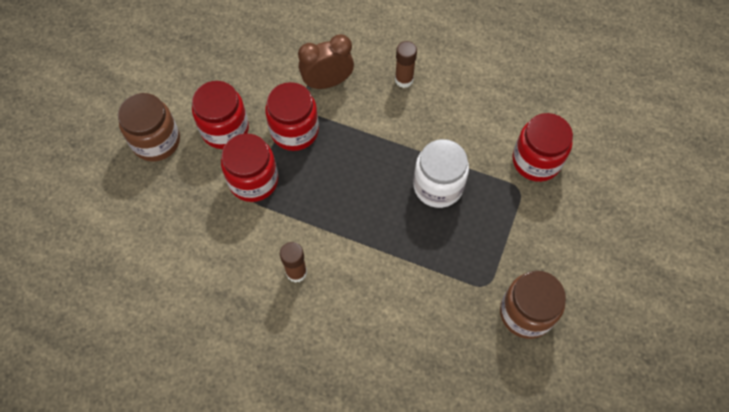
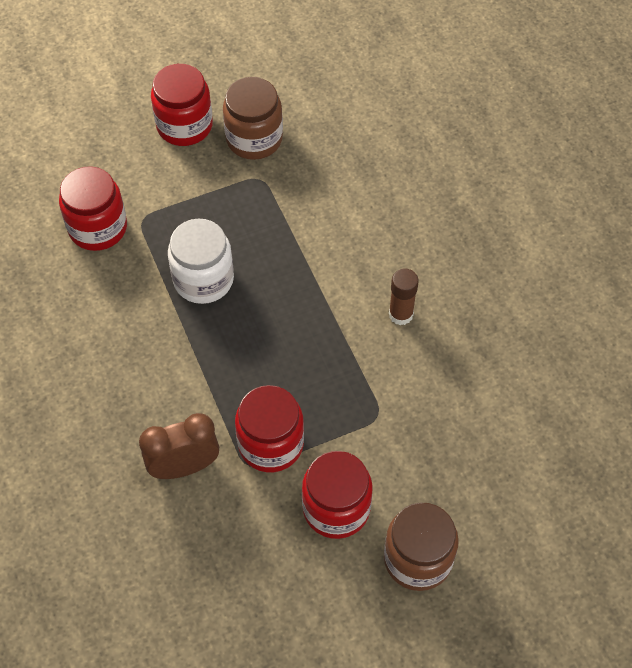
camera: 135 degrees left, 5 degrees down
red jar [221,134,278,202] -> red jar moved to [151,64,213,146]
brown clock [298,34,354,89] -> brown clock turned 135 degrees clockwise [139,413,219,479]
brown glue stick [395,41,417,88] -> none

